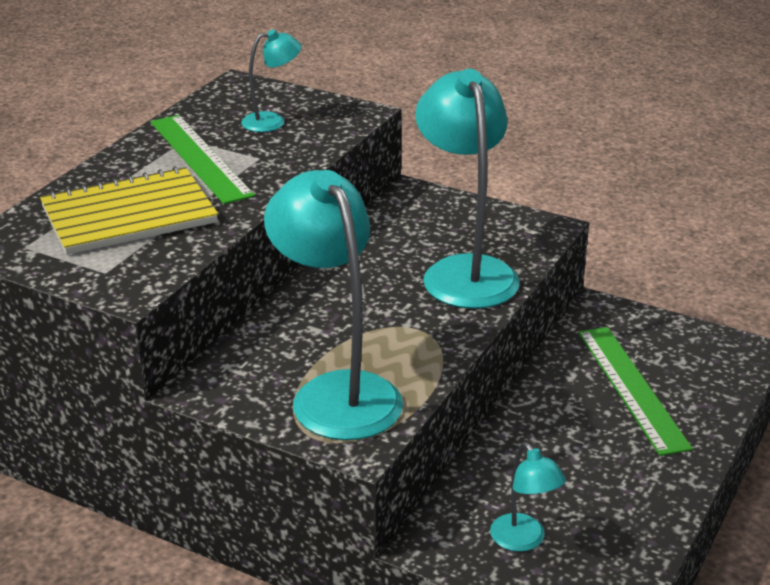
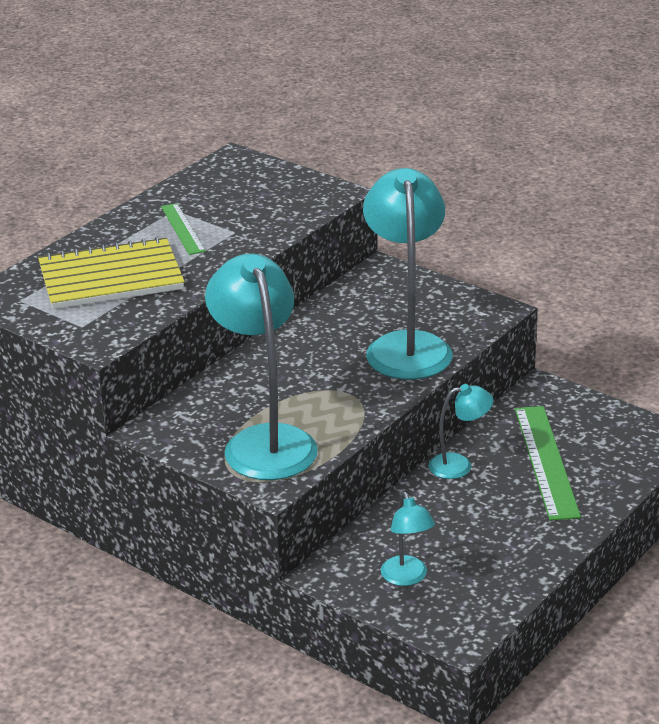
camera: 10 degrees right, 0 degrees up
green ruler [151,115,255,204] -> green ruler [161,203,206,255], size x0.60
turquoise lamp [241,29,302,132] -> turquoise lamp moved to [429,384,494,479]

